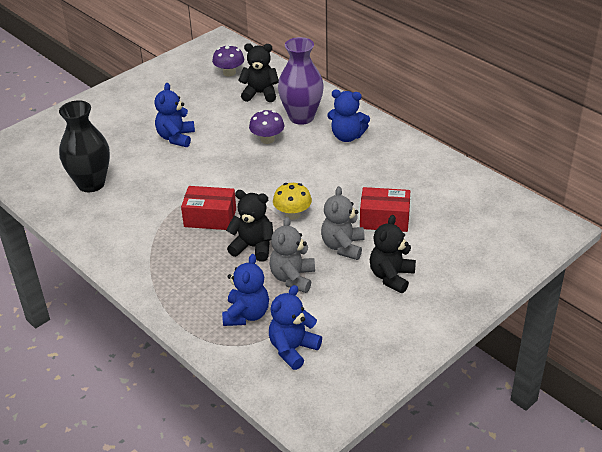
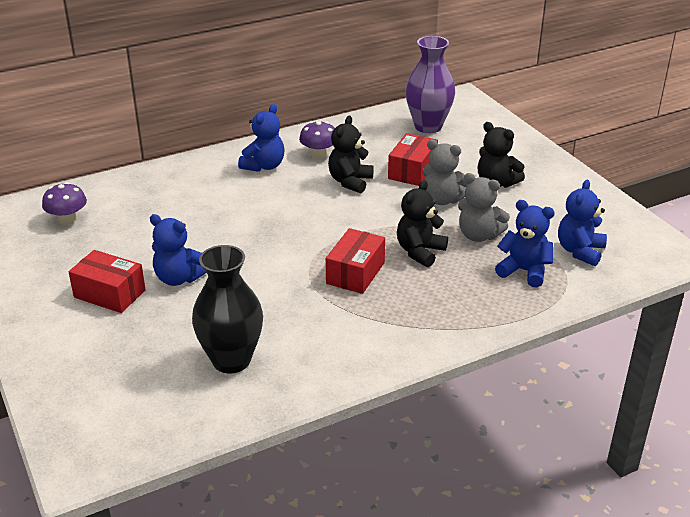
camera: 75 degrees left, 5 degrees down
black teddy bear [238,43,279,102] -> black teddy bear moved to [328,116,374,193]
purple mushroom [249,110,284,144] -> purple mushroom moved to [299,121,335,159]
blue teddy bear [269,285,322,370] -> blue teddy bear turned 60 degrees clockwise [558,180,607,266]
yellow mushroom [273,183,312,220] -> none
purple vase [278,37,324,125] -> purple vase moved to [405,36,455,133]
none -> red box [69,250,146,313]

